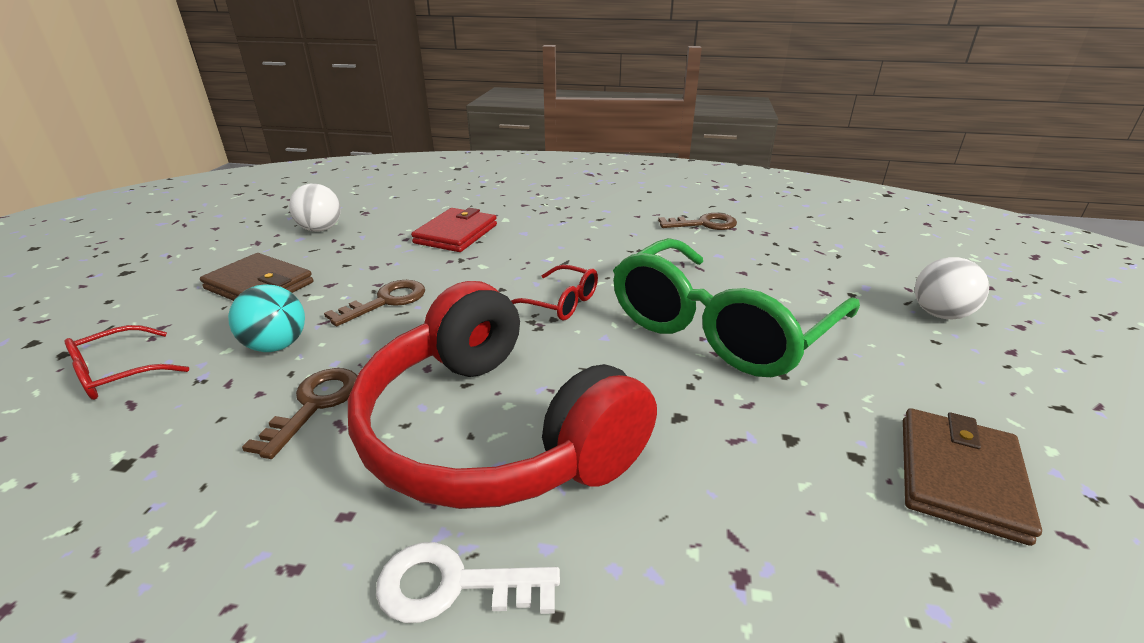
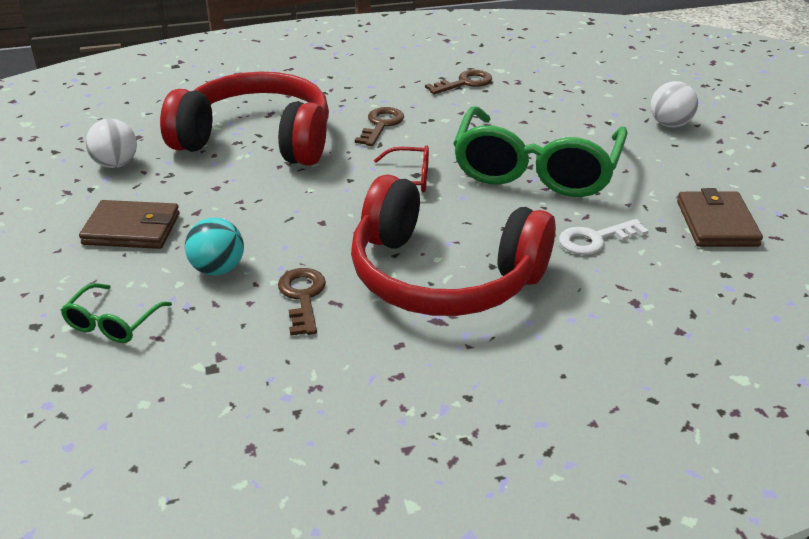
camera: 25 degrees left, 5 degrees up
red glasses [64,325,189,400] -> green glasses [61,283,172,343]
brown key [324,280,425,326] -> brown key moved to [355,107,404,146]
white key [376,542,560,623] -> white key moved to [559,219,649,255]
red wallet [411,208,497,252] -> red headphones [160,72,329,166]

